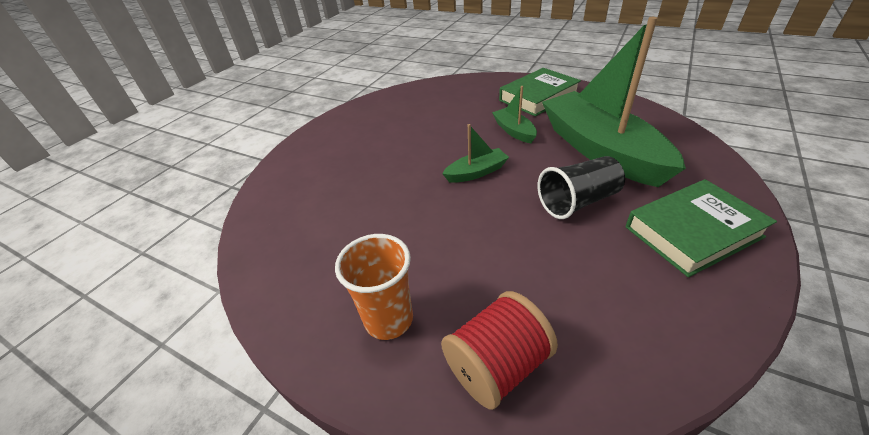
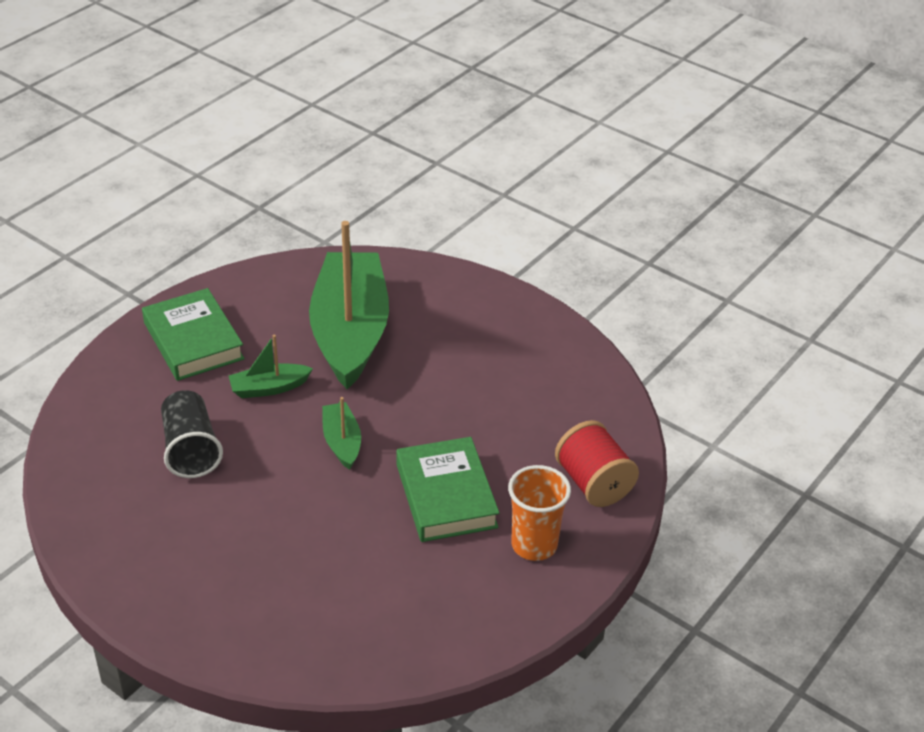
camera: 85 degrees left, 0 degrees up
black cup [537,156,625,219] -> black cup moved to [161,390,223,478]
green boat [542,17,686,187] -> green boat turned 105 degrees clockwise [309,221,389,389]
green book [626,179,777,277] -> green book moved to [396,437,499,542]

